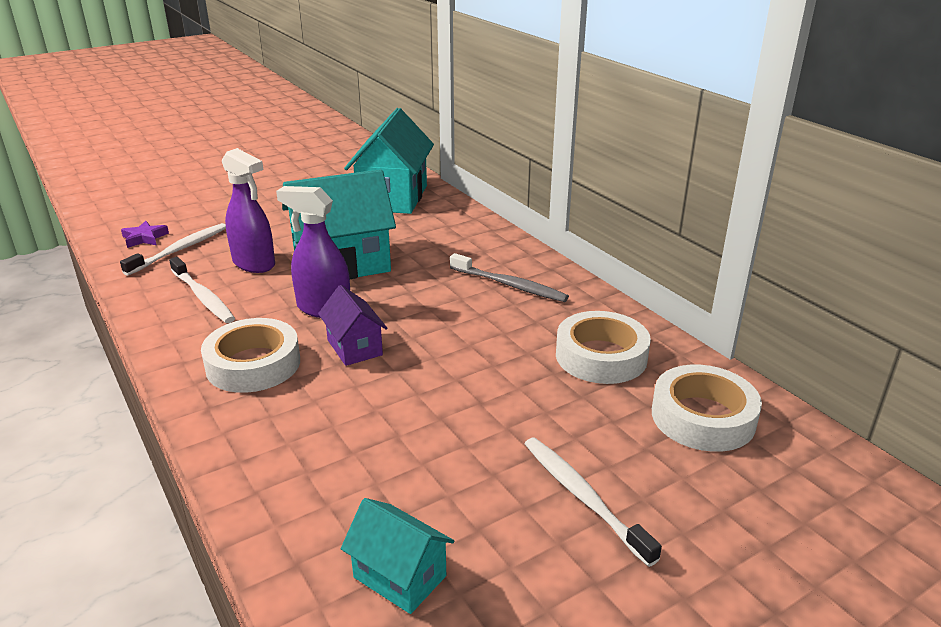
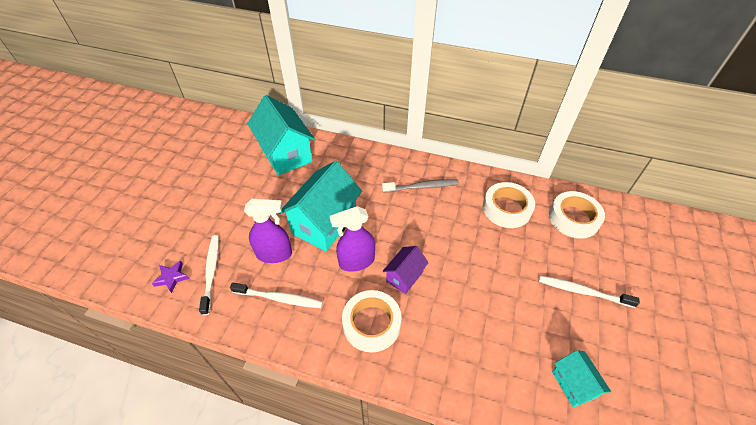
camera: 40 degrees left, 20 degrees up
purple house [318,285,387,366] -> purple house turned 75 degrees counterclockwise [383,246,429,294]
turquoise house [341,498,454,614] -> turquoise house turned 75 degrees clockwise [552,350,611,407]

